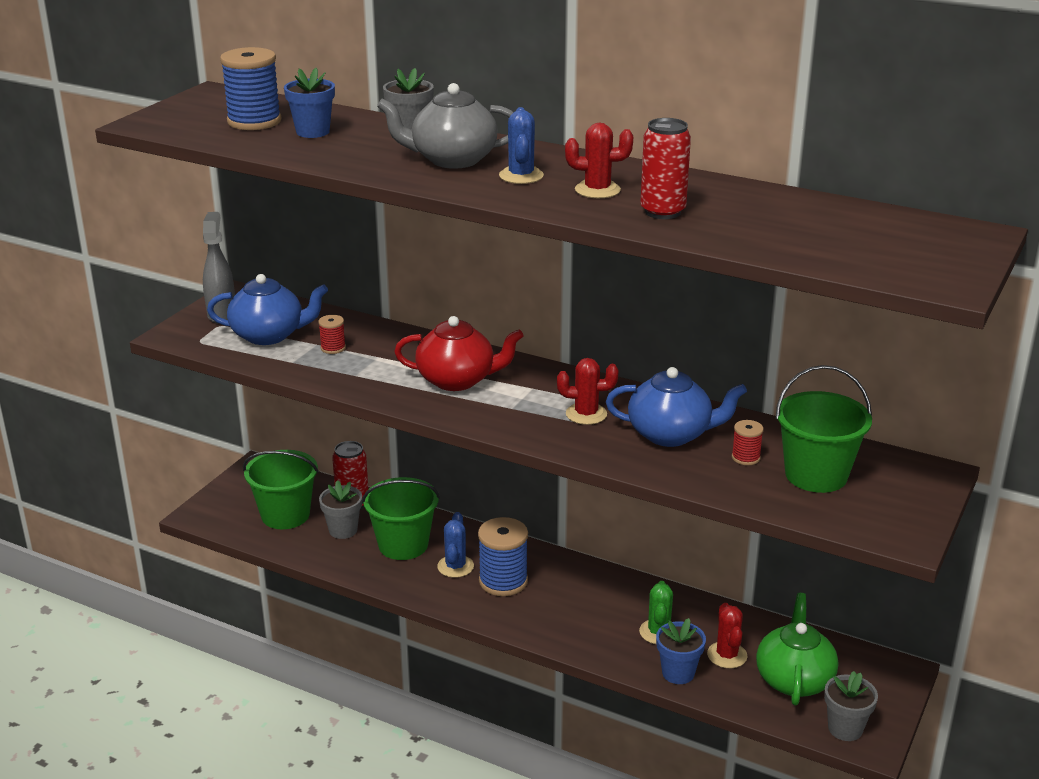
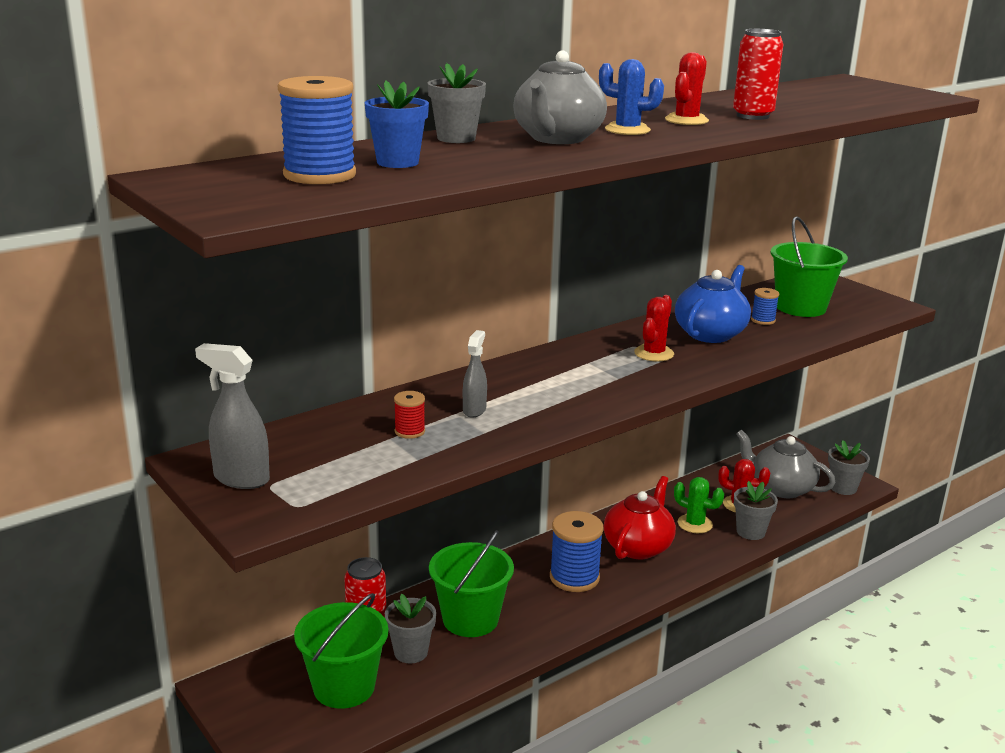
camera: 65 degrees left, 5 degrees down
blue teapot [207,274,328,345] -> none
red teapot [394,316,524,391] -> red teapot moved to [604,476,676,559]
blue cactus [437,512,474,578] -> none
blue flower pot [656,618,706,684] -> grey flower pot [734,481,778,540]
red spool [732,420,764,465] -> blue spool [751,288,779,325]
green teapot [756,593,838,705] -> grey teapot [736,430,835,498]
none -> grey spray bottle [463,330,487,418]

